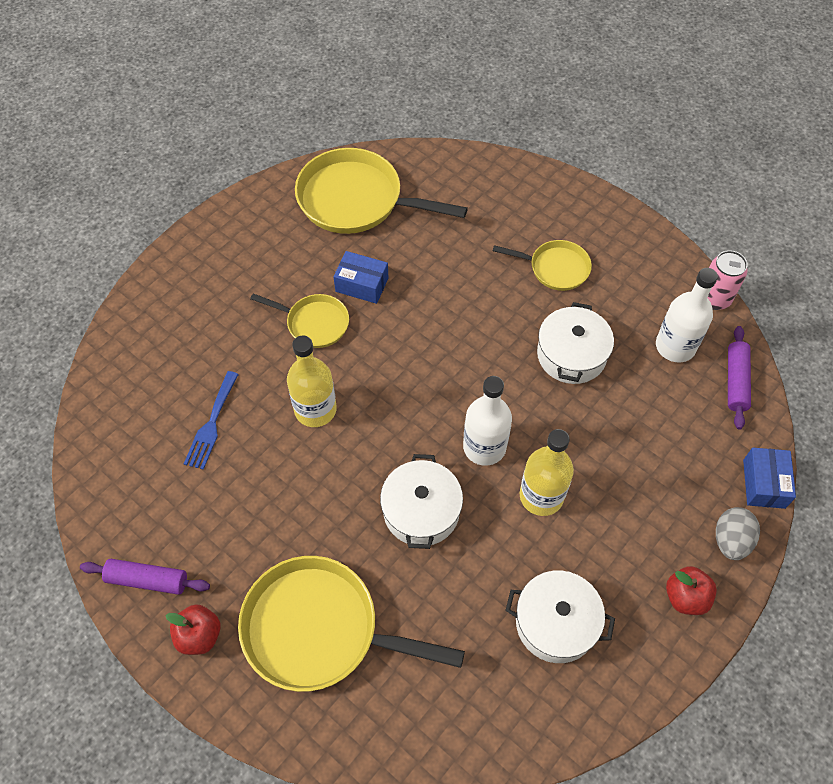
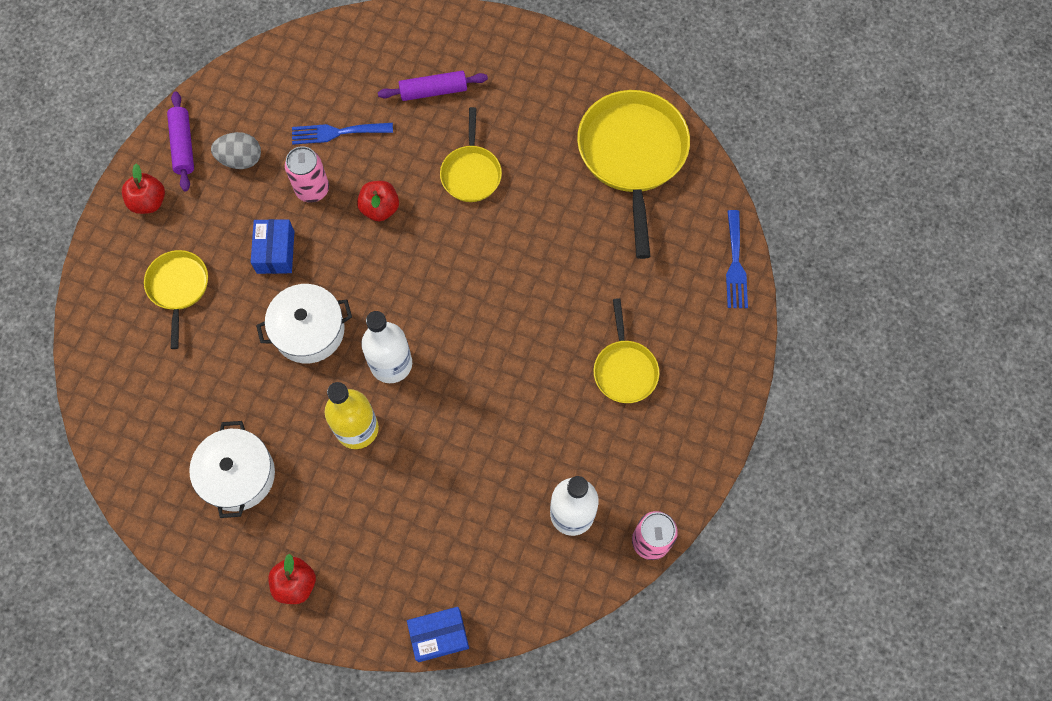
camera: 70 degrees right, 10 degrees up
yellow pan [238,556,465,692] -> yellow pan [144,250,208,349], size x0.55
yellow bottle [287,336,337,427] -> red apple [357,181,399,221]
blue box [333,251,389,304] -> blue box moved to [251,219,294,274]
white pot [537,302,614,384] -> none
grey egg [716,507,760,560] -> grey egg moved to [211,132,261,169]
purple rolling pin [728,326,751,430] -> purple rolling pin moved to [378,71,488,101]
none -> pink can [285,146,329,202]
none -> blue fork [726,210,748,308]

